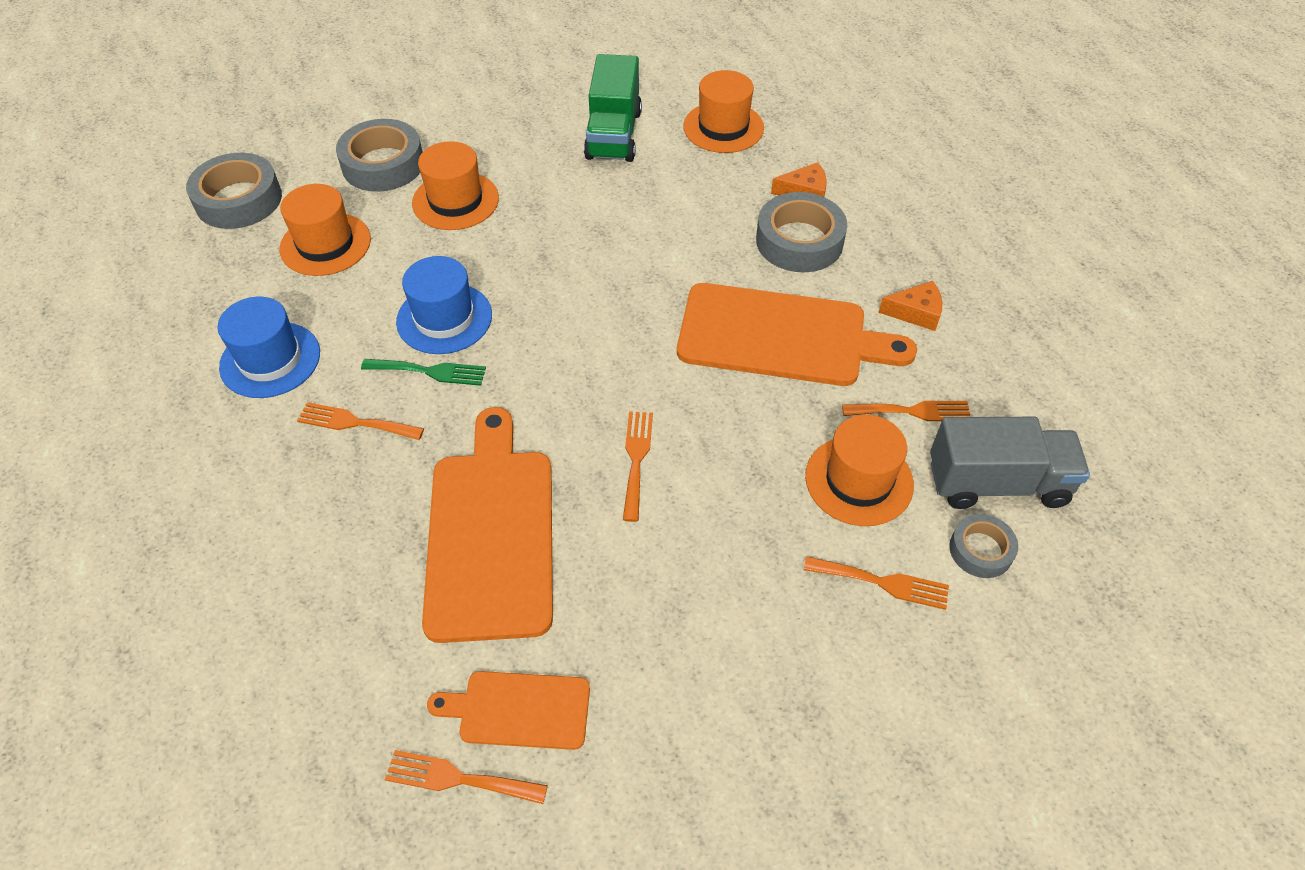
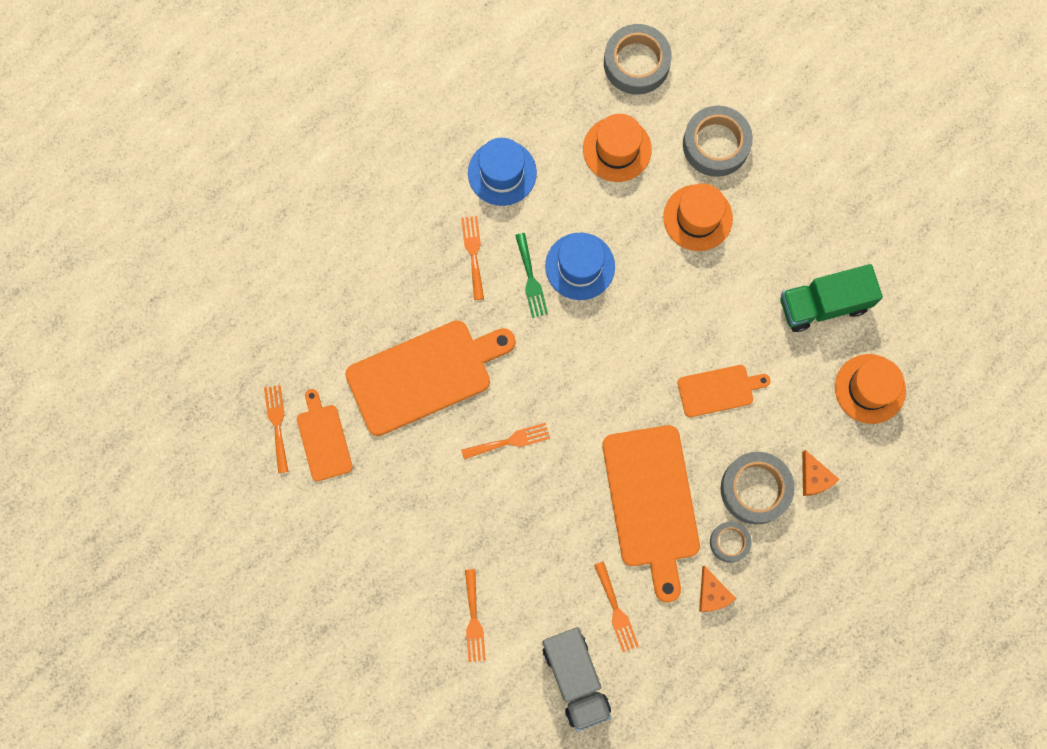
camera: 70 degrees right, 25 degrees up
orange hat [805,415,914,526] -> none
grey tape [949,514,1018,578] -> grey tape moved to [710,521,752,563]
none -> orange cutting board [678,365,770,417]

